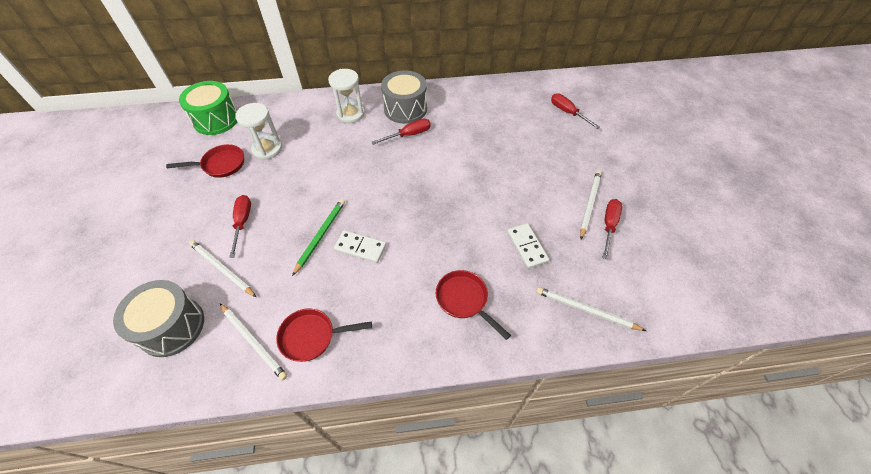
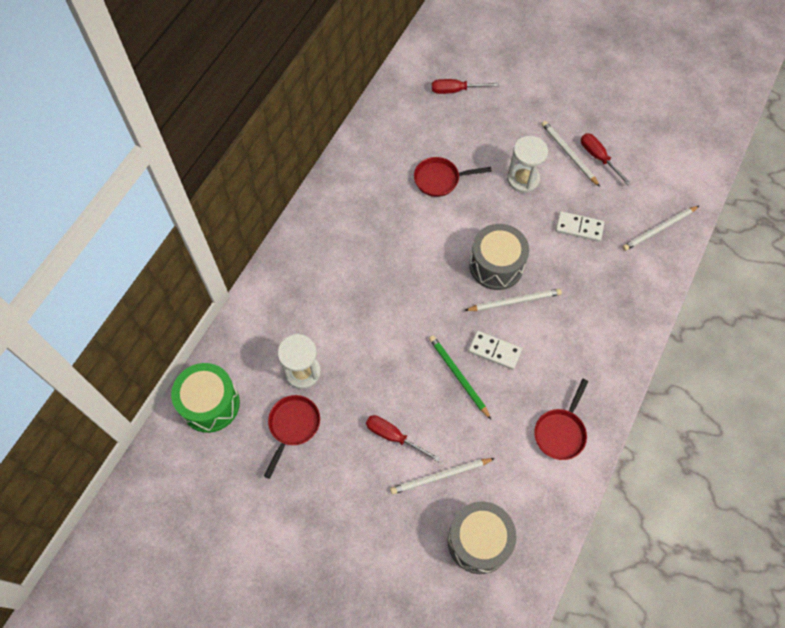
camera: 55 degrees left, 10 degrees up
white pencil [220,303,287,381] -> white pencil moved to [464,289,562,311]
white hourglass [328,69,364,123] -> white hourglass moved to [507,136,548,193]
white domino [334,230,386,263] -> white domino turned 60 degrees clockwise [468,331,522,370]
red screwdriver [372,119,431,145] -> none
grey drum [381,71,427,124] -> grey drum moved to [469,224,529,290]
red pan [436,270,511,340] -> red pan moved to [414,157,492,197]

